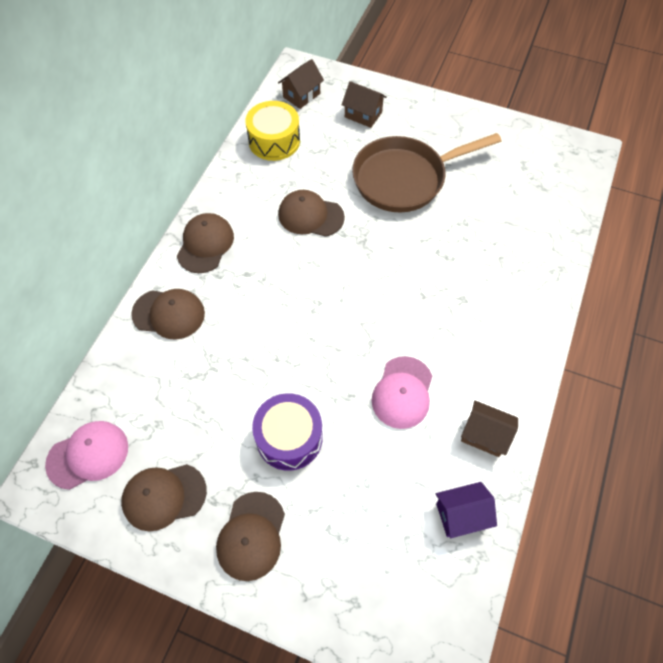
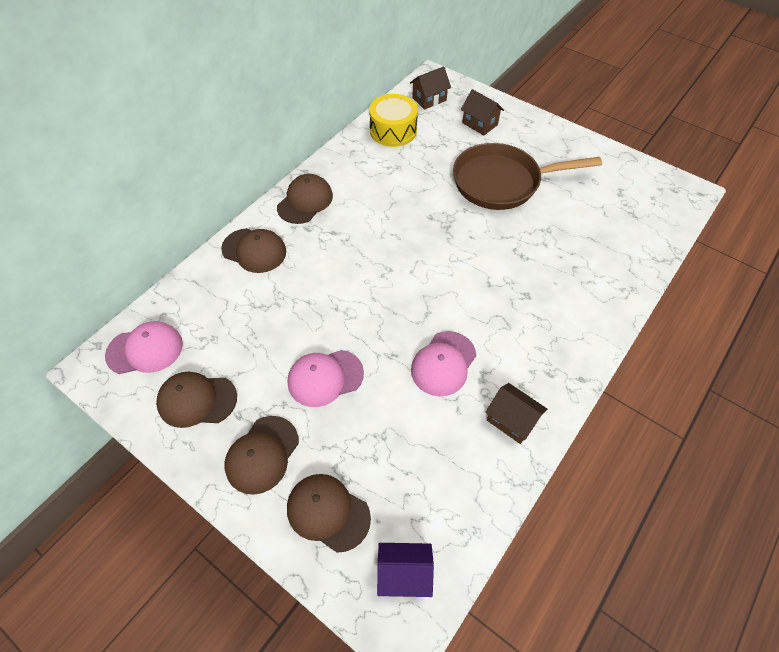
camera: 15 degrees right, 5 degrees down
purple drum [252,393,323,471] -> pink cap [287,350,364,407]
brown cap [278,190,345,237] -> brown cap moved to [287,474,371,553]
purple house [436,482,497,538] -> purple house moved to [377,543,434,597]

